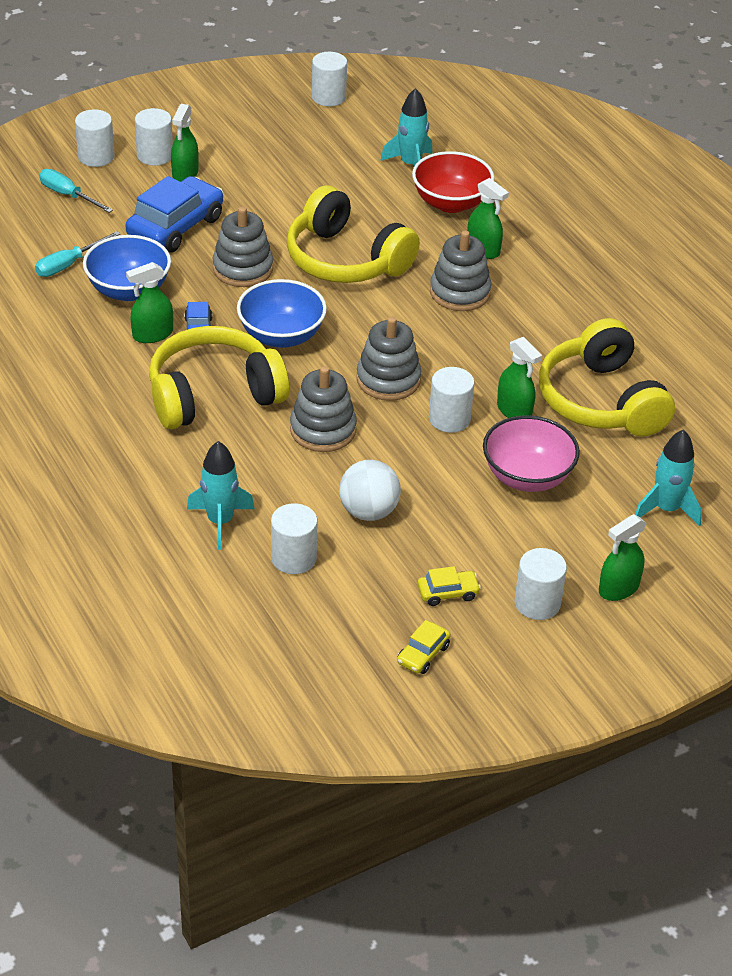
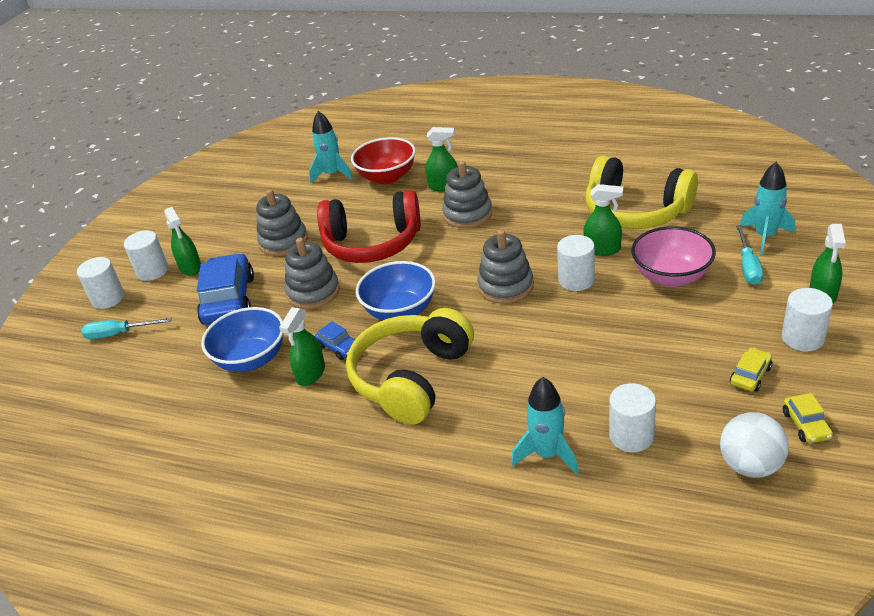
camera: 35 degrees left, 5 degrees down
turquoise screwdriver [35,231,120,277] -> turquoise screwdriver moved to [736,225,763,285]
yellow headphones [287,185,420,283] -> red headphones [317,190,421,263]
grey stacking toy [290,366,357,452] -> grey stacking toy moved to [256,189,308,256]
white cylinder [312,52,347,106] -> none
white ball [339,460,401,521] -> white ball moved to [720,412,789,478]

